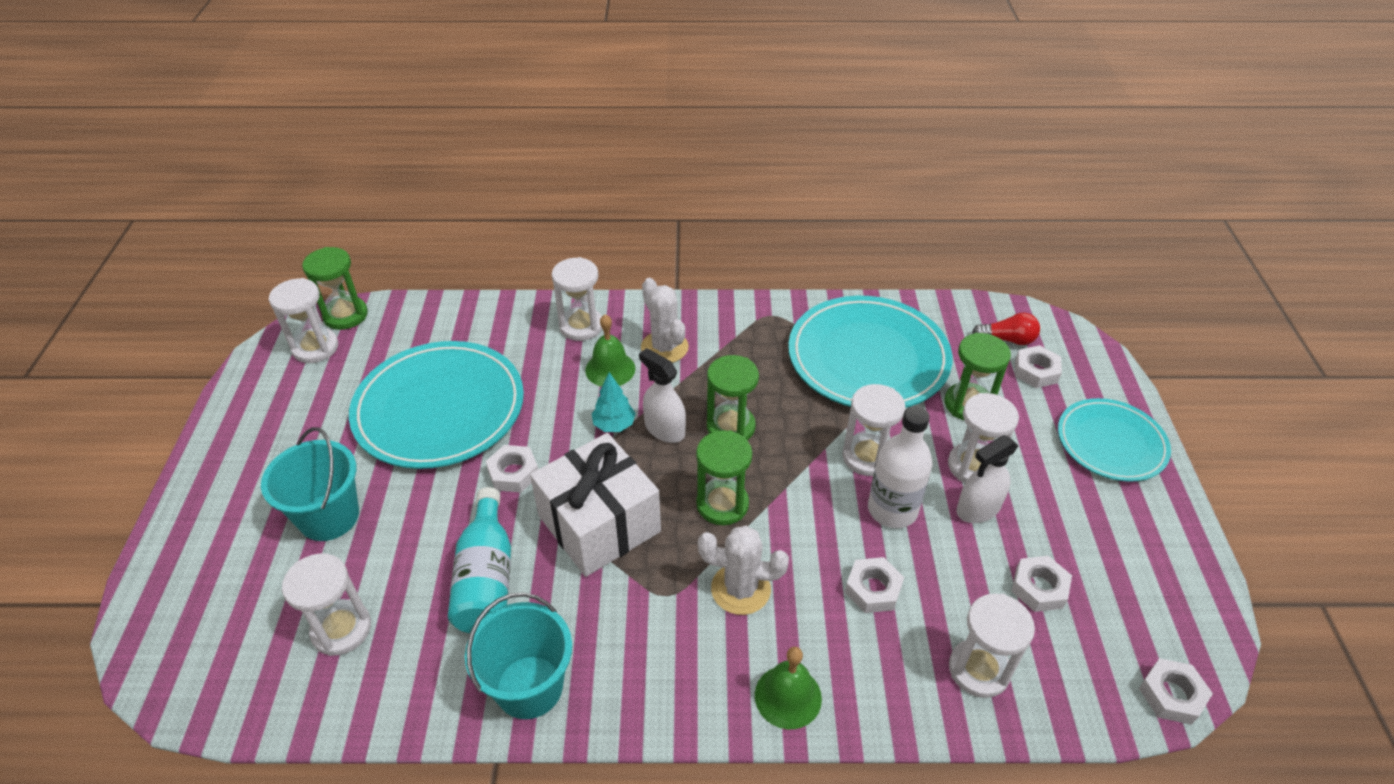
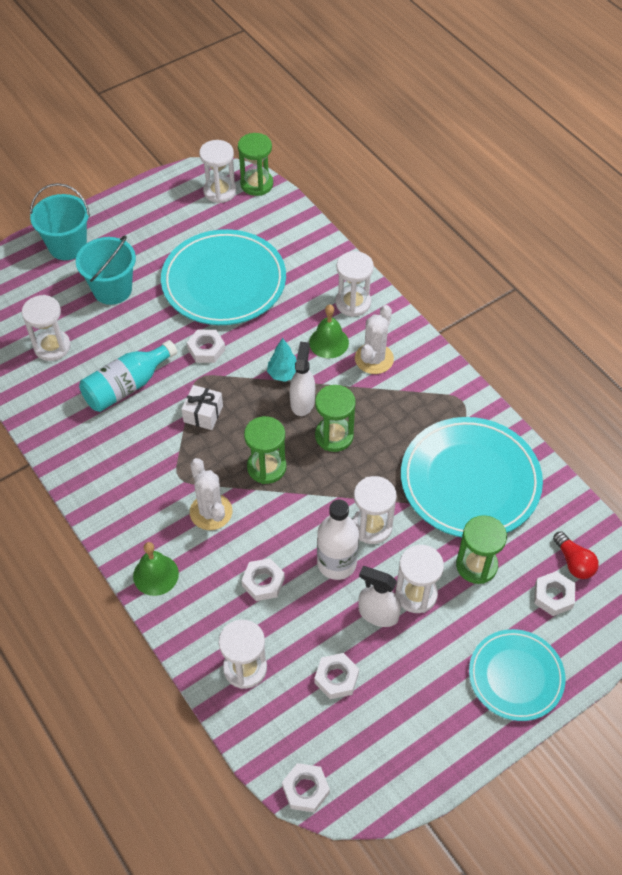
camera: 55 degrees right, 10 degrees up
turquoise bucket [465,592,572,719] -> turquoise bucket moved to [30,183,90,260]
white gift [530,433,661,577] -> white gift [181,385,223,430], size x0.48

